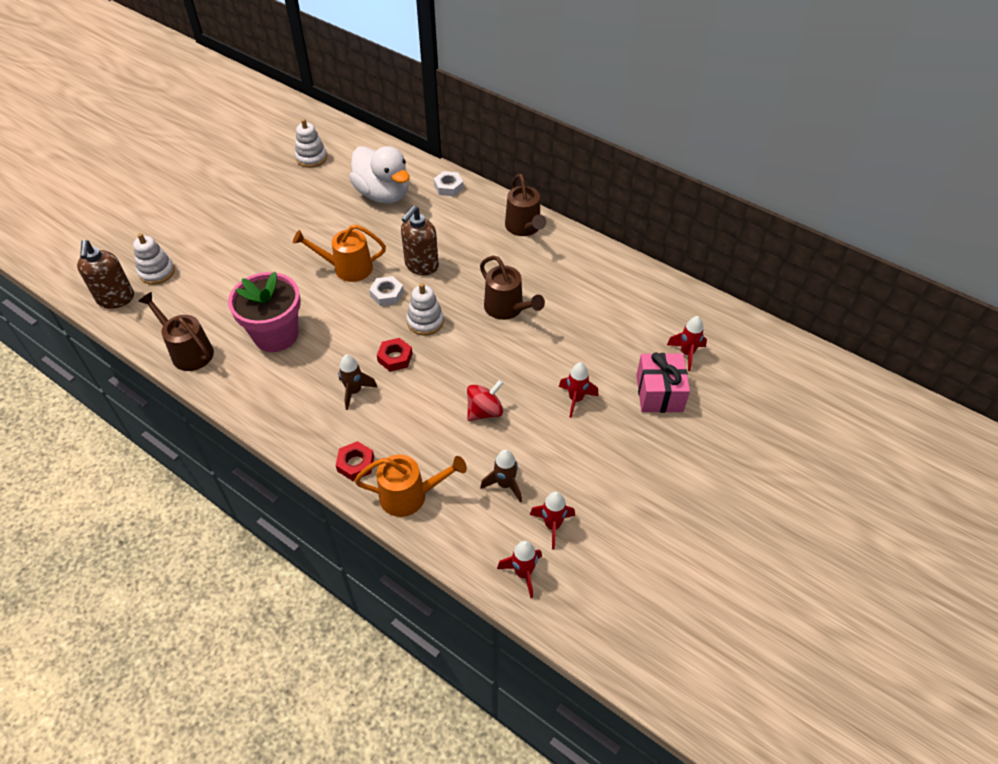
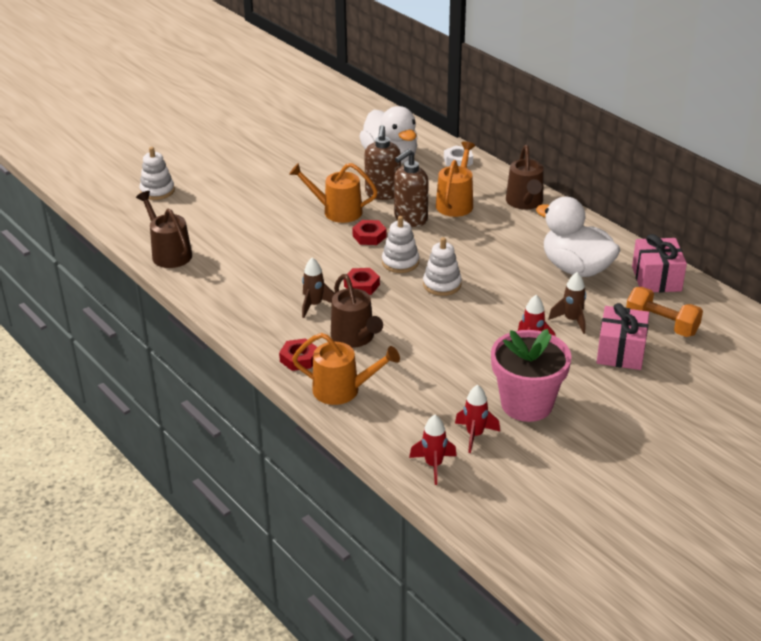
camera: 15 degrees right, 15 degrees down
brown soap dispenser [77,240,134,309] -> brown soap dispenser moved to [364,125,401,200]
pink flower pot [228,272,301,352] -> pink flower pot moved to [491,329,571,422]
white stacking toy [295,119,327,168] -> white stacking toy moved to [423,237,462,296]
white nut [369,276,404,306] -> red nut [352,220,387,245]
red spinning top [467,380,503,421] -> none
brown watering can [480,256,545,320] -> brown watering can moved to [331,274,383,348]
brown rocket [480,450,522,503] -> brown rocket moved to [548,272,586,334]
red rocket [667,316,707,371] -> orange dumbbell [626,287,703,337]
none -> orange watering can [436,141,475,217]
none -> white duck [536,197,620,277]
none -> pink gift [632,234,687,292]

